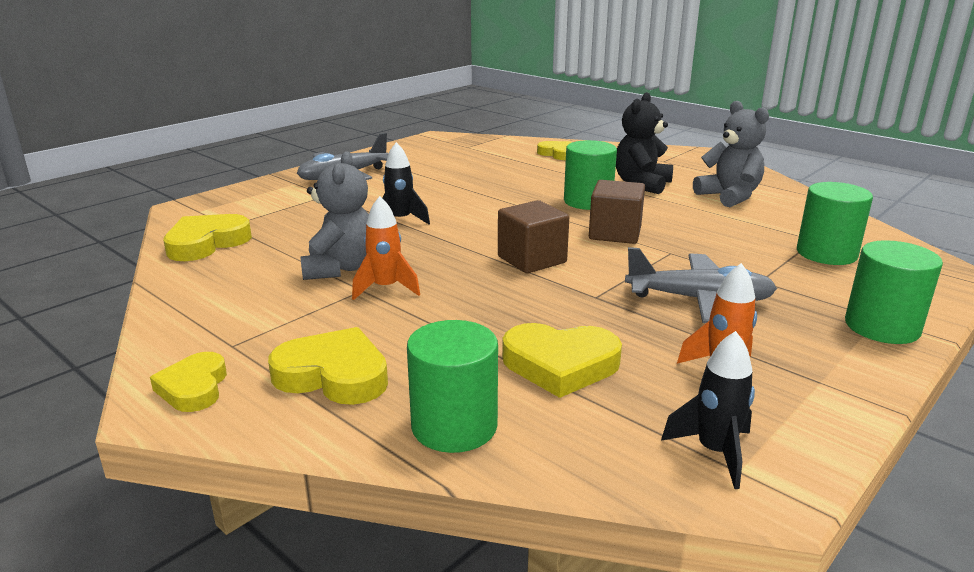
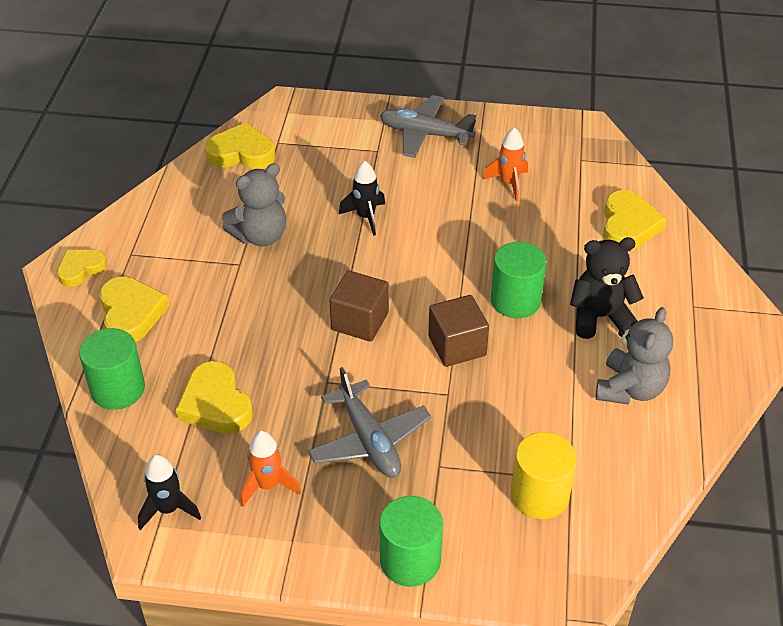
camera: 55 degrees right, 20 degrees up
orange rocket [352,196,420,300] -> orange rocket moved to [483,127,528,202]
yellow heart [537,141,571,160] -> yellow heart [603,190,667,250], size x1.51
green cylinder [797,182,873,265] -> yellow cylinder [511,432,577,519]

